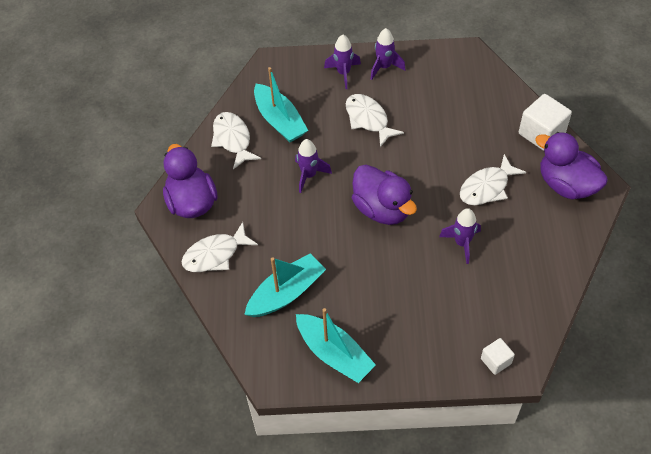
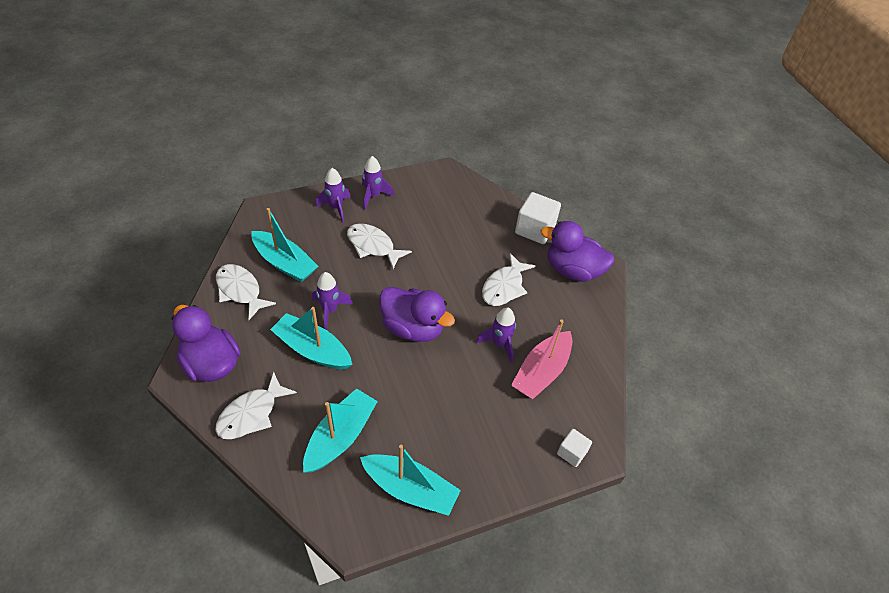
camera: 25 degrees left, 5 degrees down
none -> turquoise boat [270,307,352,369]
none -> pink boat [511,319,573,399]

